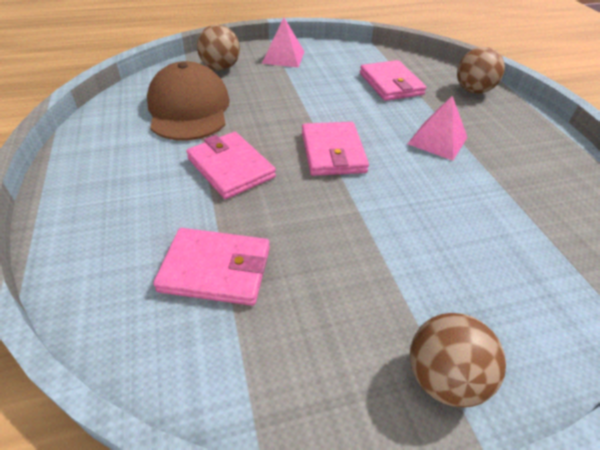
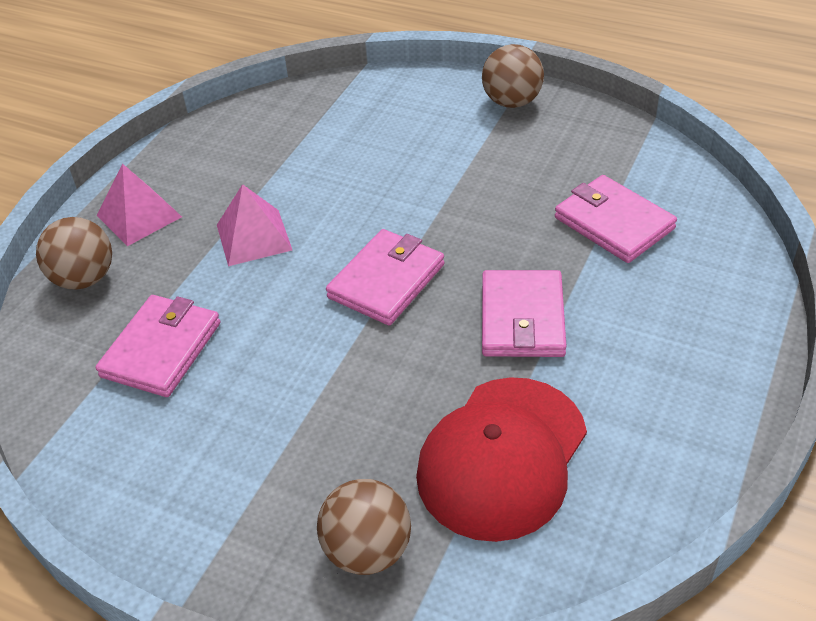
camera: 135 degrees left, 0 degrees up
brown cap [147,61,230,140] -> red cap [416,377,587,542]
pink pyramid [262,18,305,68] -> pink pyramid moved to [97,163,182,246]

